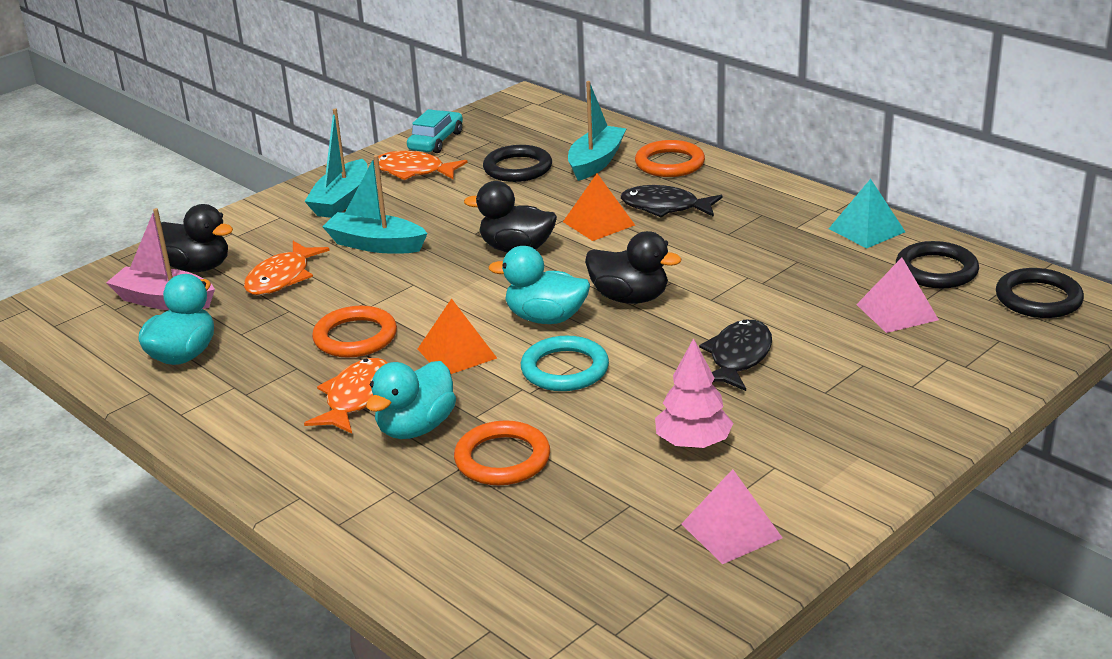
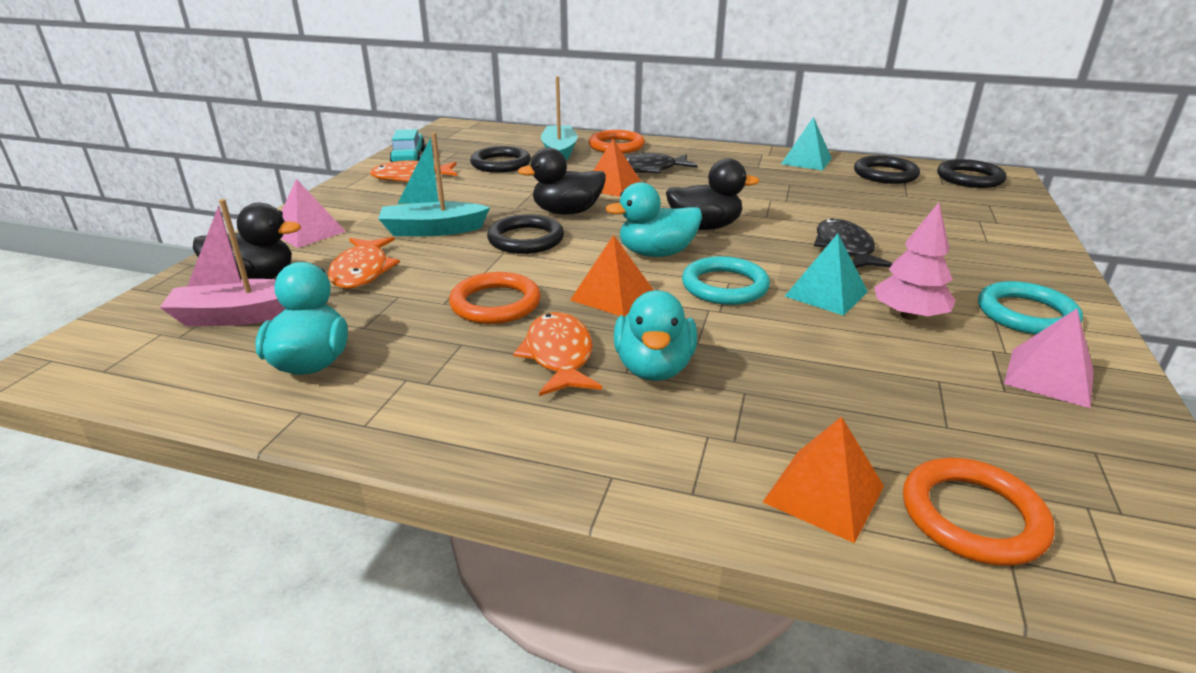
camera: 30 degrees left, 0 degrees up
turquoise boat [304,109,367,218] -> none
orange ring [454,420,550,485] -> orange ring moved to [903,458,1055,566]
pink pyramid [856,258,939,333] -> pink pyramid moved to [281,179,346,248]
none -> black ring [487,214,564,254]
none -> orange pyramid [763,416,884,543]
none -> turquoise pyramid [785,234,868,316]
none -> turquoise ring [978,281,1083,335]

